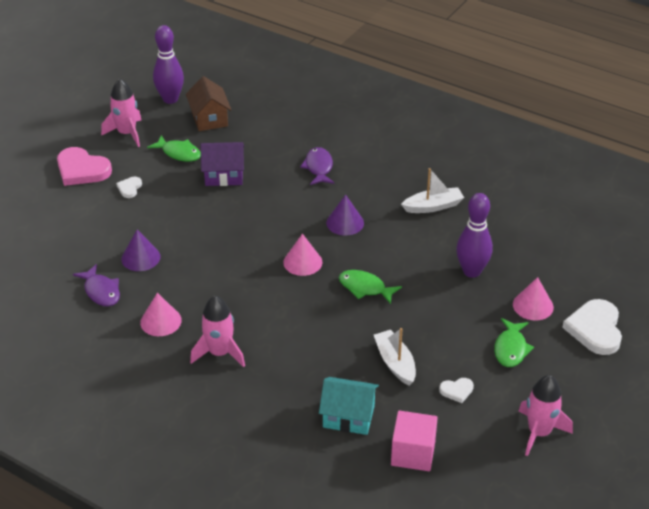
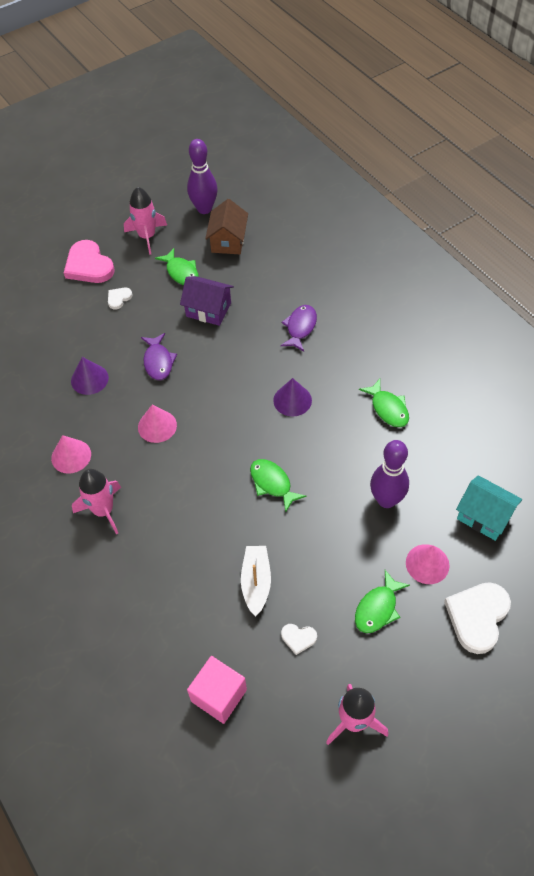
camera: 25 degrees right, 15 degrees up
purple fish [73,264,120,306] -> purple fish moved to [141,333,177,380]
pink cone [283,234,322,276] -> pink cone moved to [138,405,177,443]
turquoise house [319,377,379,435] -> turquoise house moved to [456,475,522,541]
white boat [401,168,464,213] -> green fish [359,379,409,427]

